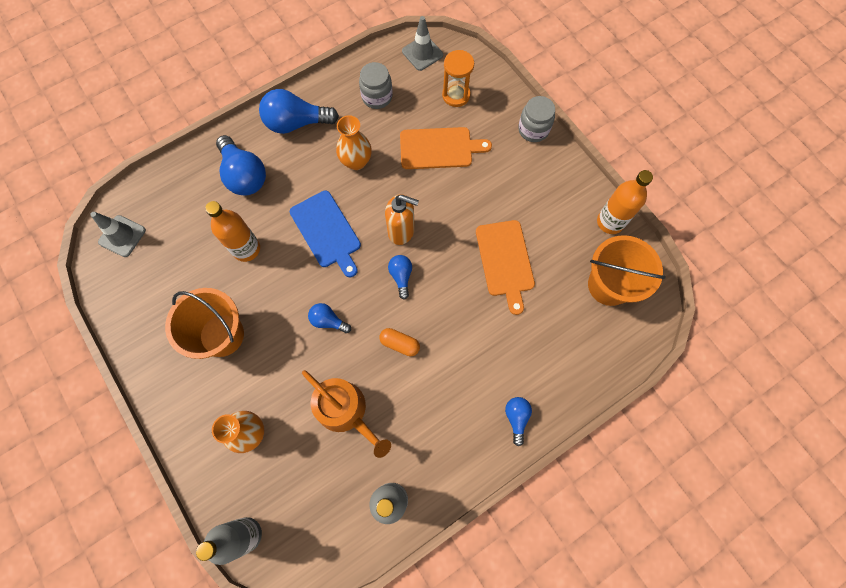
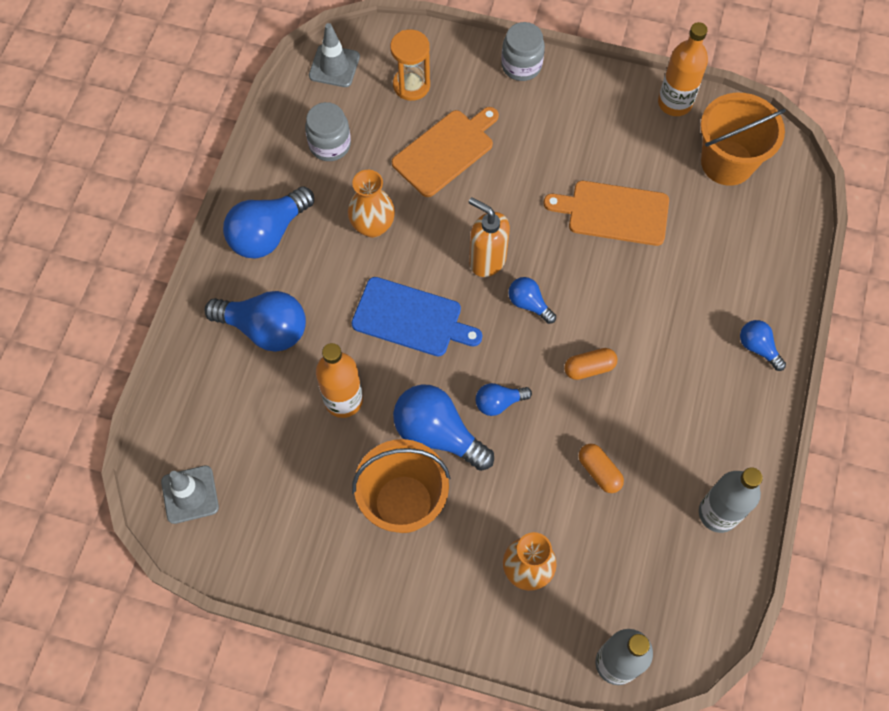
camera: 40 degrees left, 5 degrees down
orange watering can [302,370,391,458] -> orange capsule [579,444,624,493]
orange soap dispenser [385,194,419,245] -> orange soap dispenser turned 120 degrees counterclockwise [469,197,510,277]
orange cutting board [476,220,535,315] -> orange cutting board turned 150 degrees clockwise [544,181,669,246]
none -> blue light bulb [393,384,494,471]

